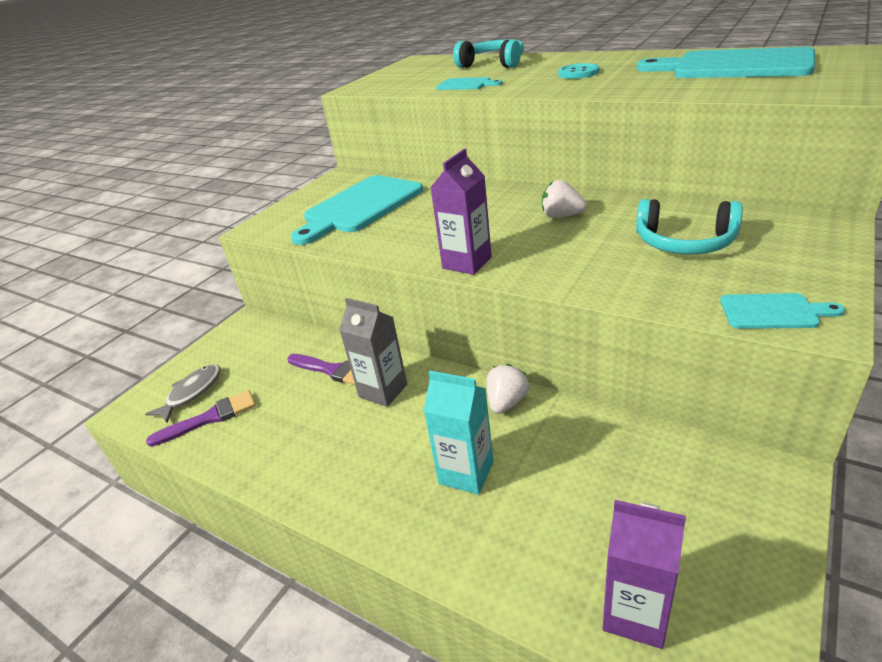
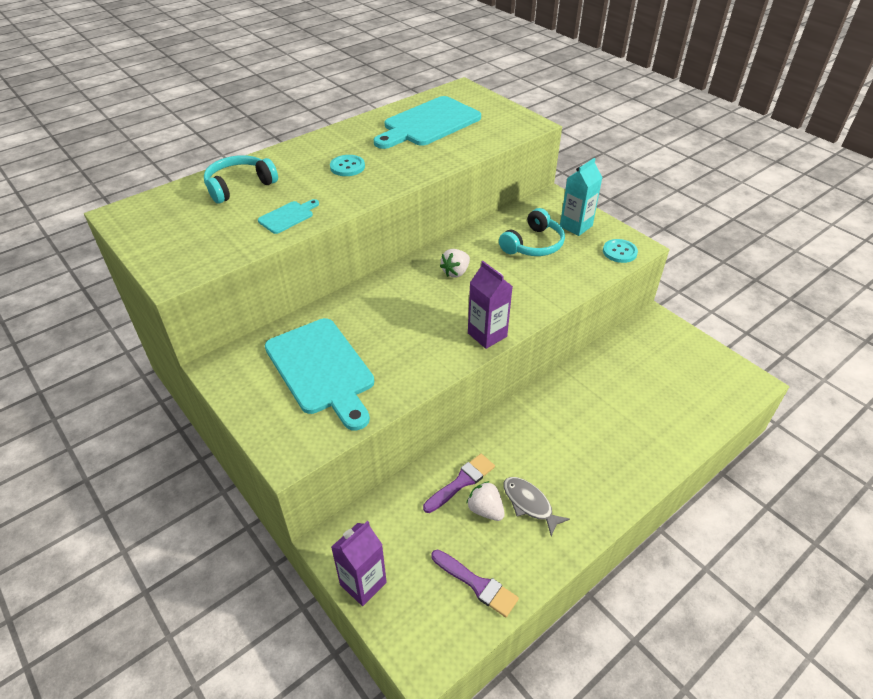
camera: 75 degrees left, 10 degrees up
grey fish [145,364,221,423] -> grey fish moved to [503,477,570,536]
purple brush [146,390,256,447] -> purple brush turned 135 degrees clockwise [431,549,519,617]
grey carton [339,298,407,407] -> none
turquoise carton [424,371,494,495] -> turquoise carton moved to [560,158,603,236]
white strawberry [487,364,529,414] -> white strawberry moved to [467,481,505,521]
purple carton [603,500,686,649] -> purple carton moved to [331,521,387,606]
turquoise cutting board [720,293,845,329] -> turquoise button [603,239,638,263]

